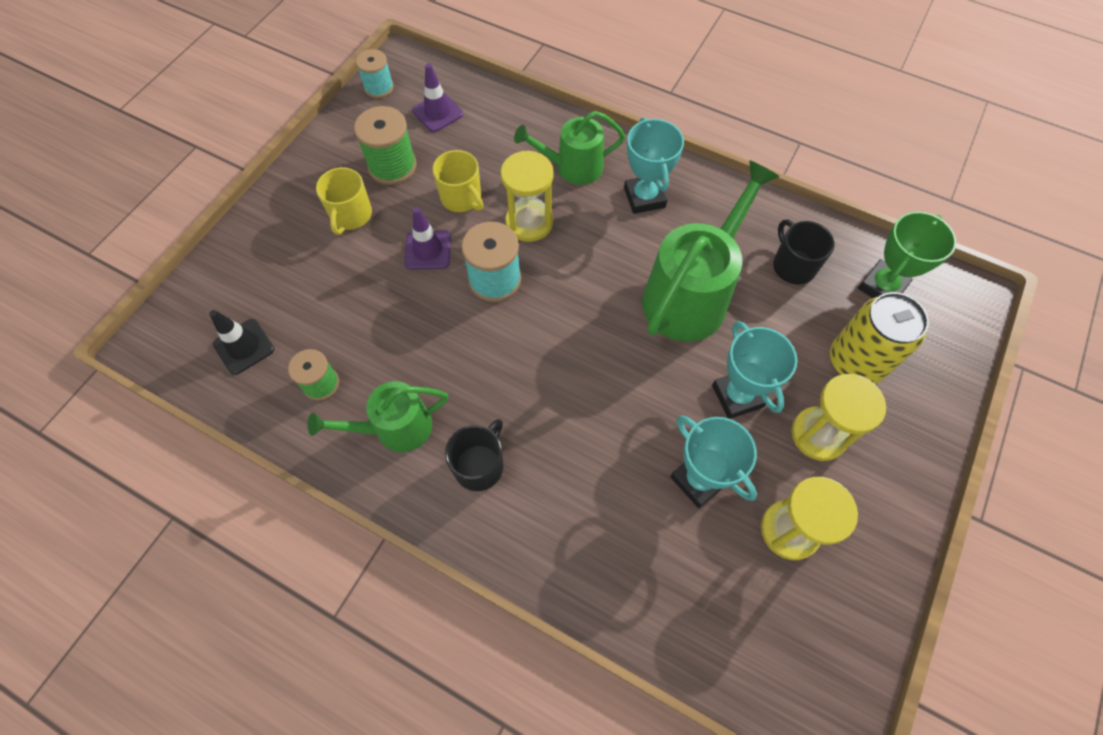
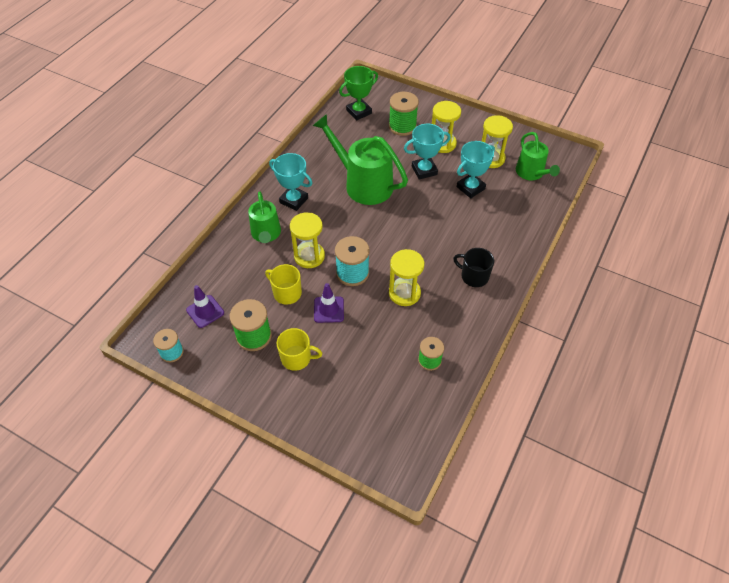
camera: 90 degrees left, 10 degrees down
black traffic cone [209,310,274,375] -> none
green watering can [308,381,448,452] -> green watering can moved to [516,132,560,180]
yellow mug [432,150,483,212] -> yellow mug turned 105 degrees counterclockwise [265,264,302,305]
turquoise trophy [624,117,684,214] -> turquoise trophy turned 45 degrees clockwise [269,153,312,211]
black mug [773,220,834,285] -> none
yellow can [830,292,929,384] -> green spool [389,92,419,136]
green trophy [858,212,956,298] -> green trophy turned 75 degrees counterclockwise [339,66,378,120]
none -> yellow hourglass [389,249,424,306]

